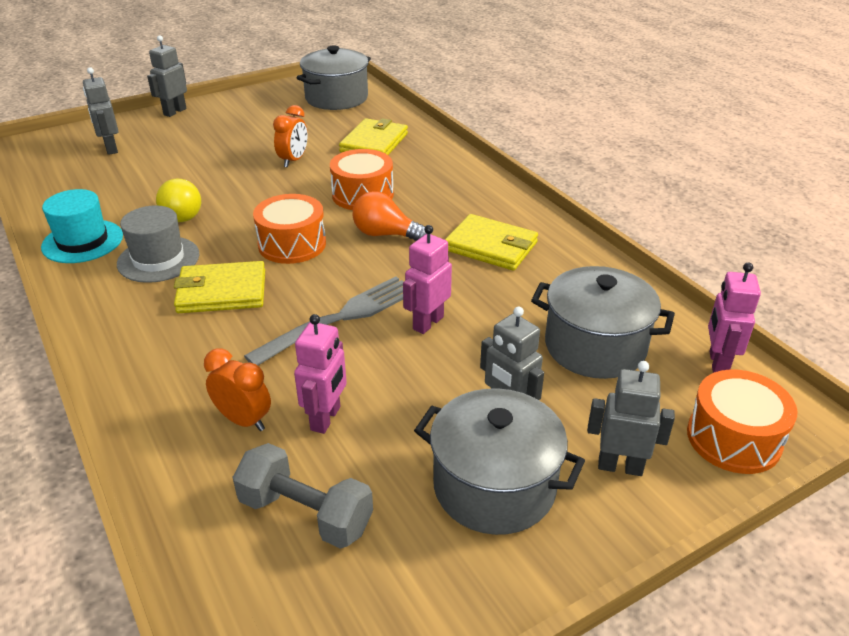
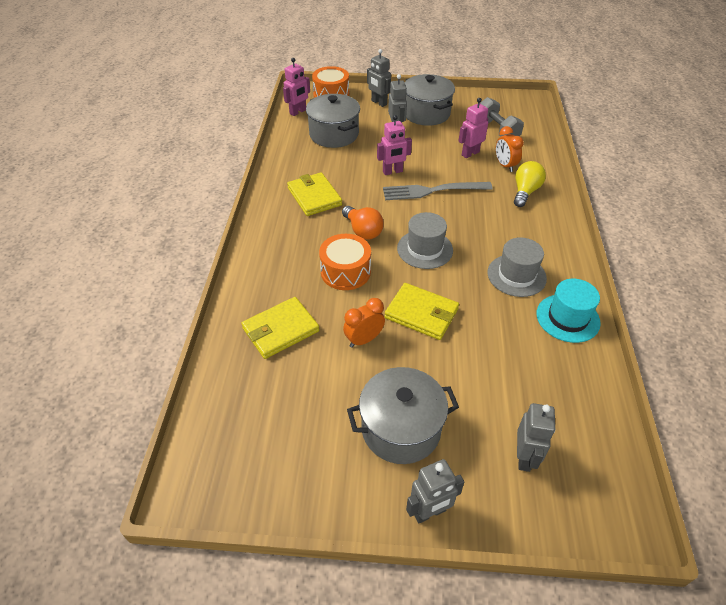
camera: 145 degrees left, 10 degrees up
yellow light bulb [156,179,201,222] -> yellow light bulb moved to [514,161,546,207]
yellow wallet [174,261,265,313] -> yellow wallet moved to [384,283,459,340]
orange drum [253,194,326,264] -> grey hat [397,212,453,269]
grey pot [297,45,371,110] -> grey pot moved to [347,367,459,464]

